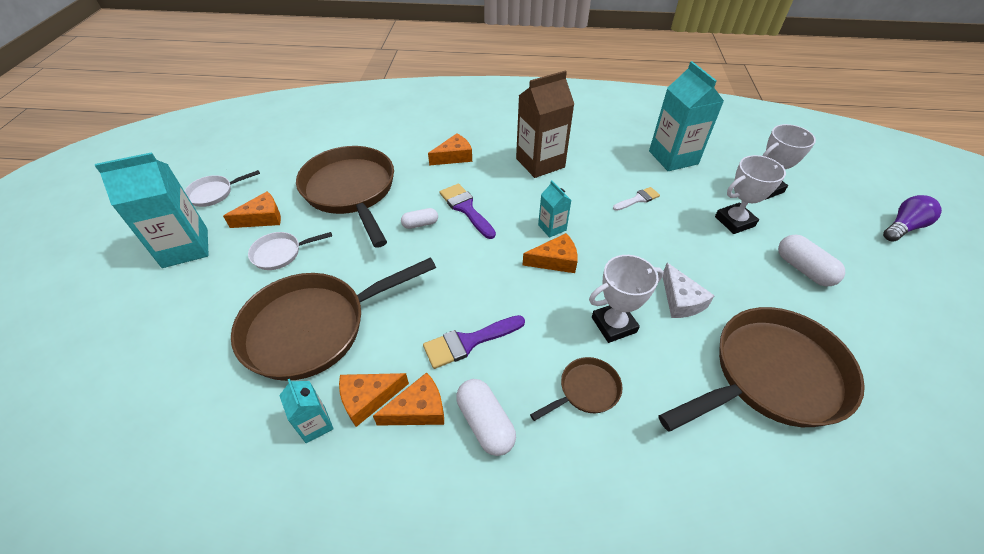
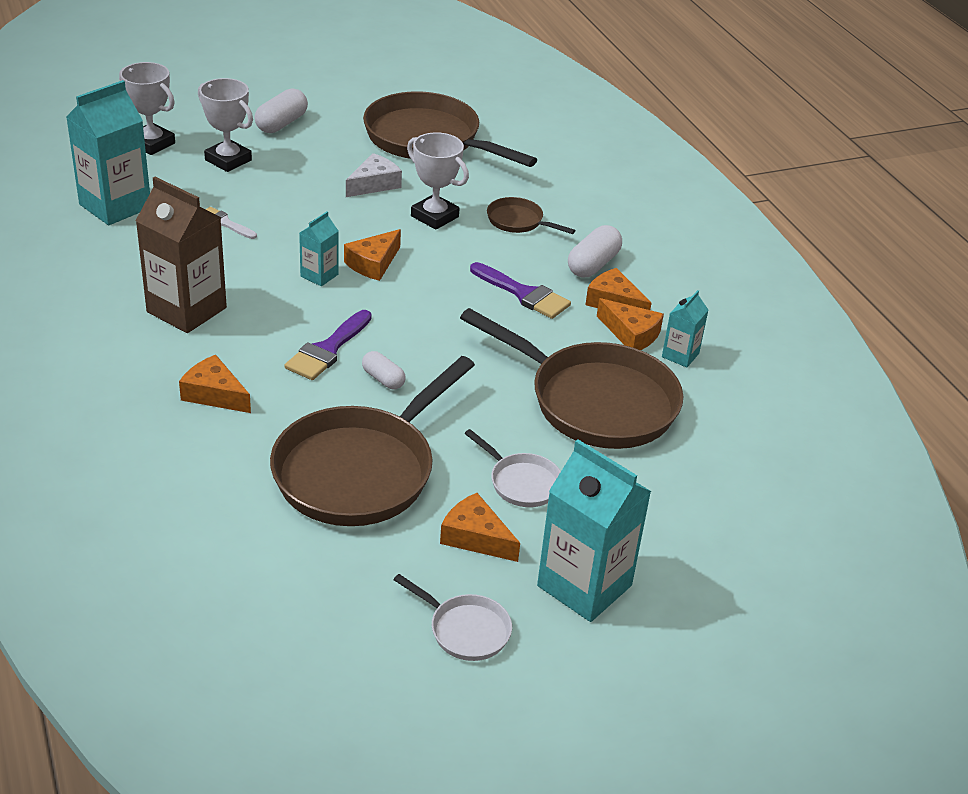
camera: 120 degrees left, 10 degrees down
orange cheese [523,233,578,273] -> orange cheese turned 105 degrees counterclockwise [344,229,401,281]
purple light bulb [883,195,942,242] -> none

